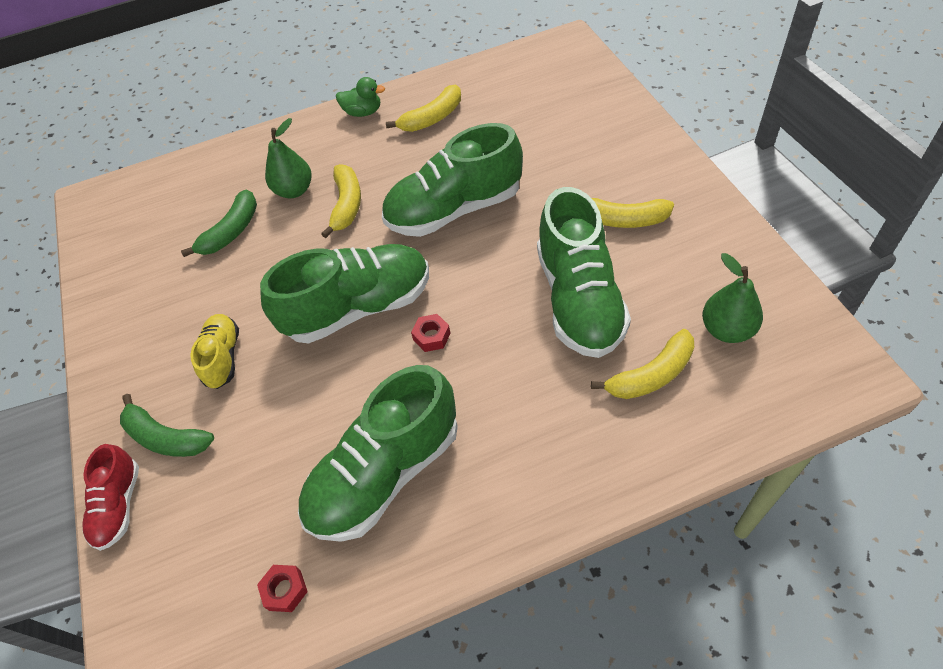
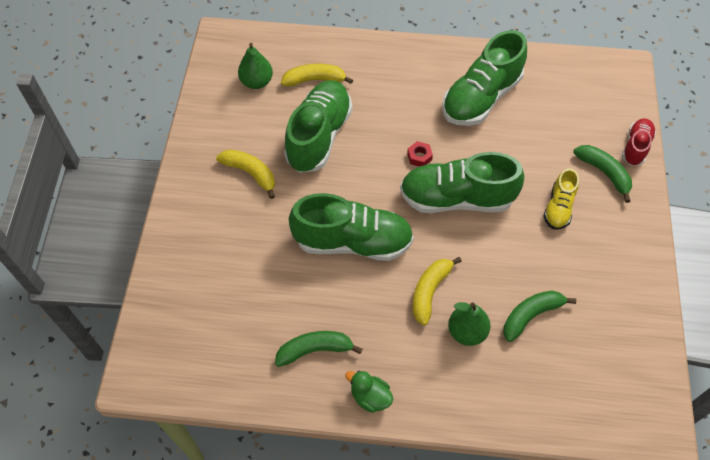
camera: 160 degrees left, 5 degrees up
red nut [257,565,308,612] -> none
green shoe [298,365,458,542] -> green shoe turned 150 degrees clockwise [442,30,527,126]
yellow banana [386,84,461,132] -> green banana [275,331,362,367]

